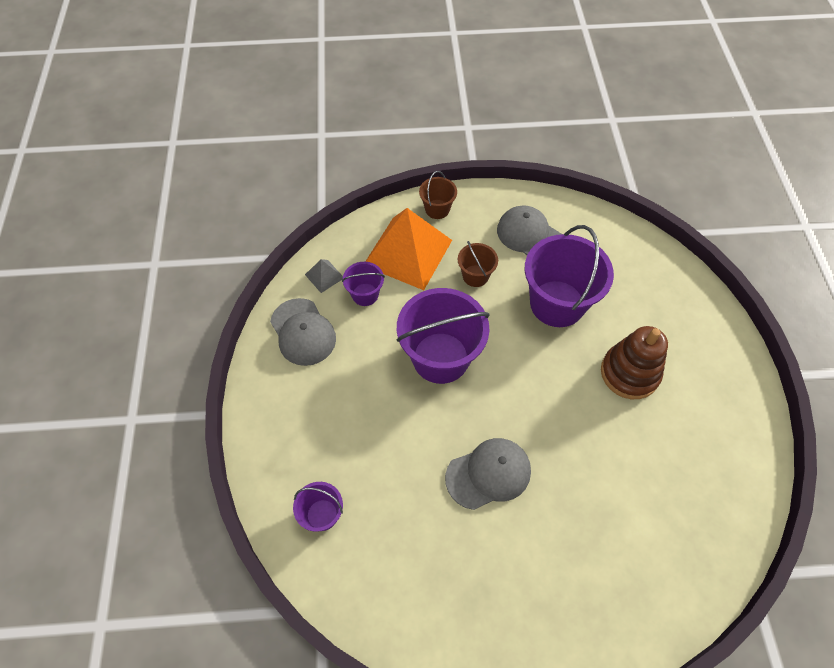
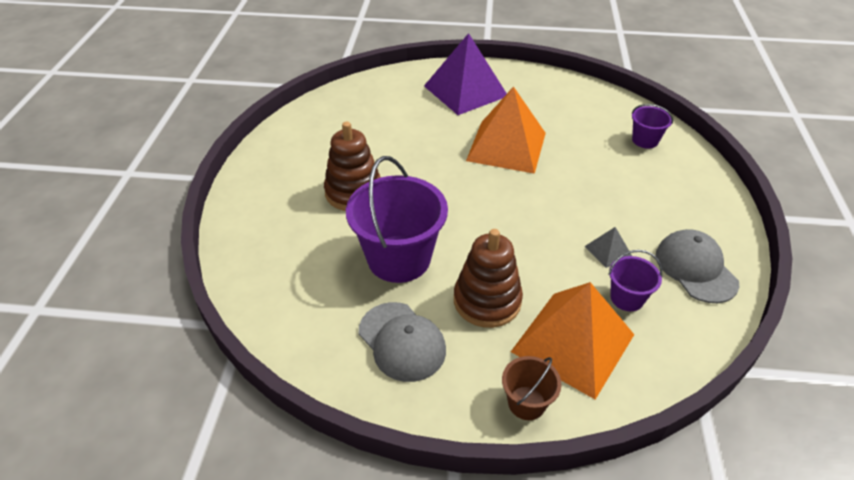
camera: 170 degrees left, 15 degrees down
grey pyramid [305,259,343,293] -> grey pyramid moved to [584,227,632,268]
purple bucket [396,288,490,384] -> none
grey cap [445,438,531,510] -> orange pyramid [466,86,546,174]
brown bucket [458,241,498,287] -> brown stacking toy [454,229,523,328]
none -> purple pyramid [424,33,507,115]

